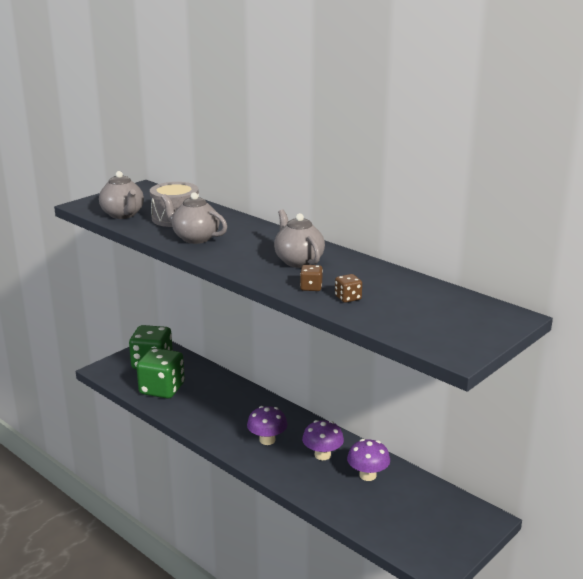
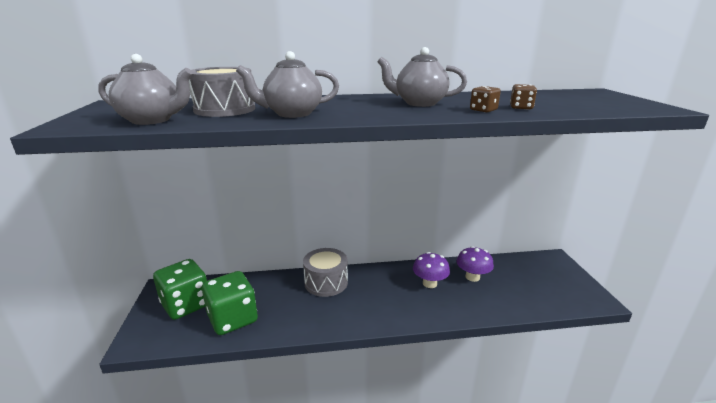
camera: 50 degrees left, 0 degrees up
purple mushroom [247,406,287,445] -> none
none -> grey drum [303,248,348,297]

